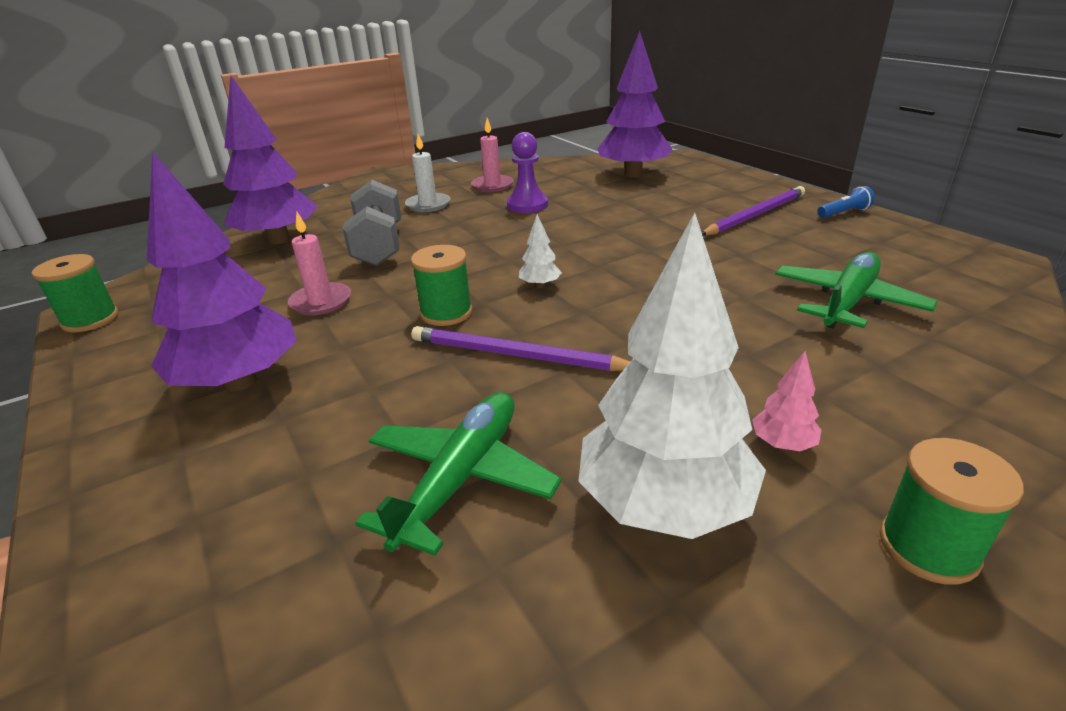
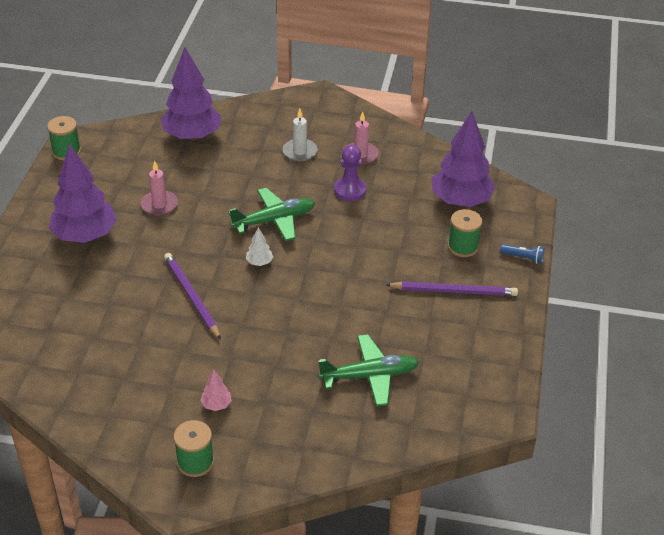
camera: 40 degrees right, 10 degrees up
grey dumbbell [343,180,401,266] -> none
green plane [355,392,562,556] -> green plane moved to [228,188,315,241]
green spool [411,245,472,326] -> green spool moved to [448,209,482,257]
white tree [578,212,766,539] -> none
blue flashlight [817,186,875,218] -> blue flashlight moved to [500,244,544,264]

